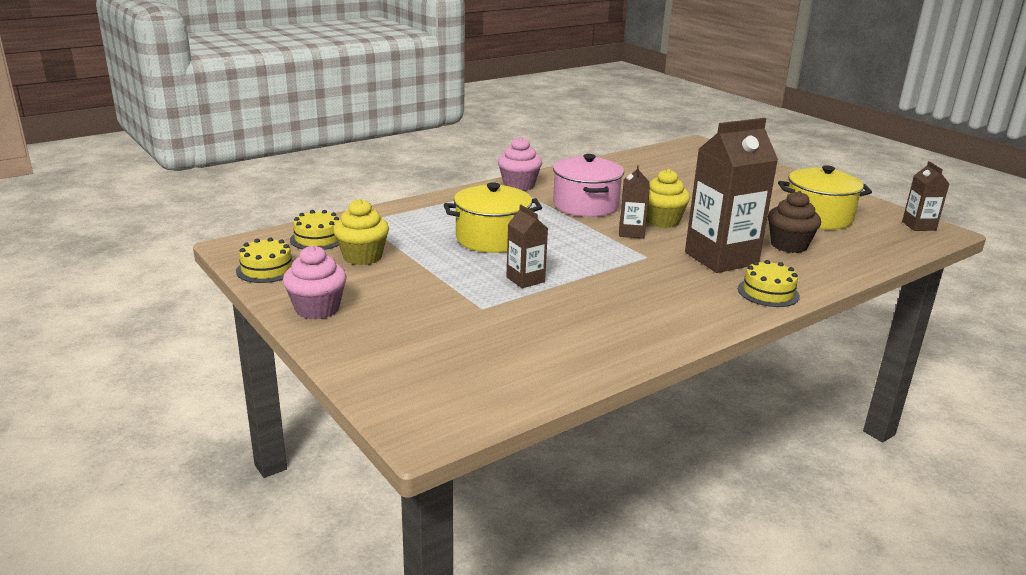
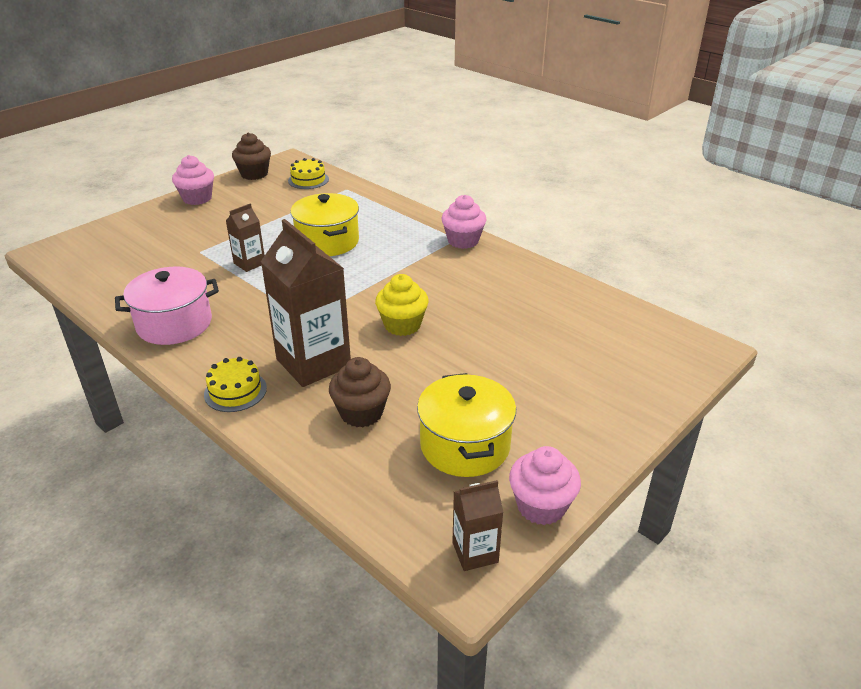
camera: 80 degrees right, 10 degrees up
yellow cake [236,237,293,283] -> brown cupcake [232,132,271,180]
yellow cupcake [333,199,389,265] -> none
pink pot [553,154,624,217] -> pink pot moved to [115,266,219,345]
brown carton [619,165,650,239] -> none
none -> pink cupcake [509,446,581,525]

